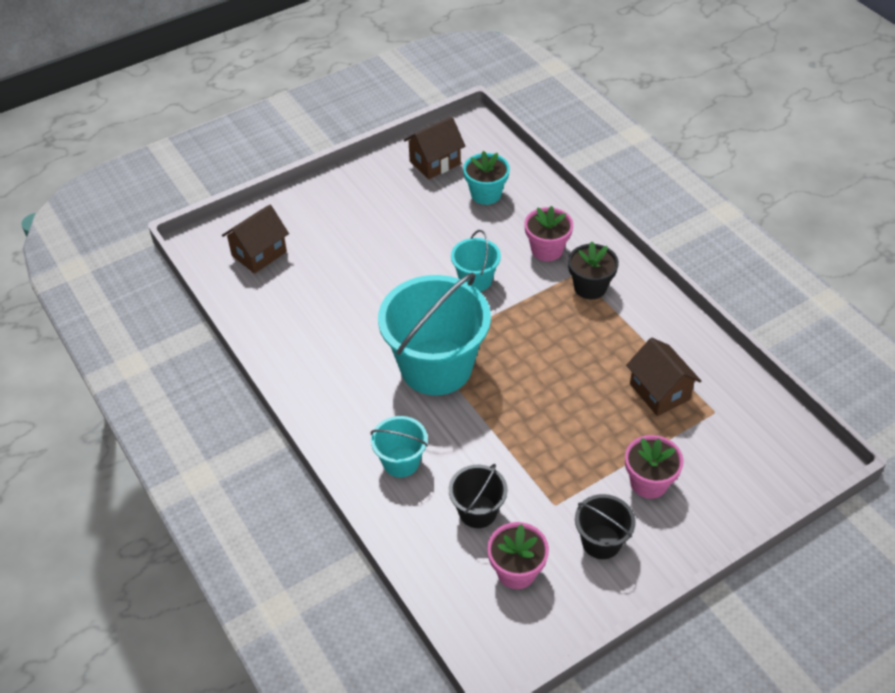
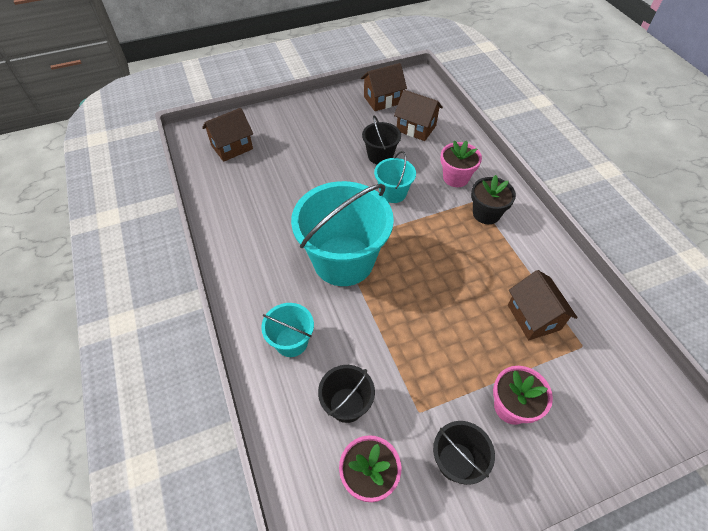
camera: 10 degrees right, 5 degrees up
turquoise flower pot [463,151,510,205] -> brown house [394,90,443,141]
none -> black bucket [362,115,401,164]

